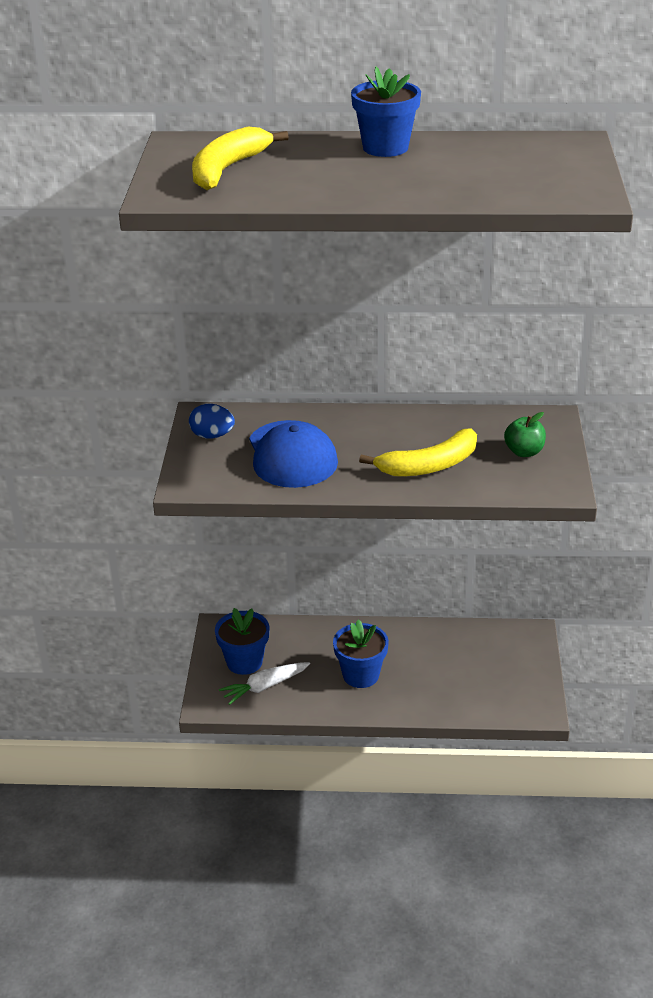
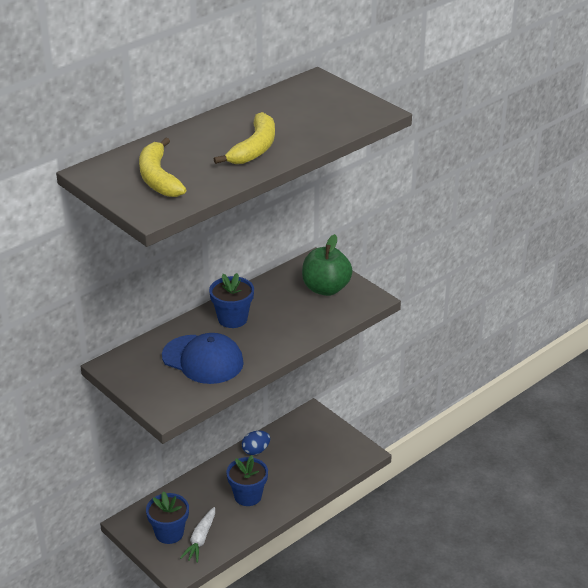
camera: 45 degrees left, 0 degrees up
blue egg [189,404,235,439] -> blue egg moved to [242,431,270,455]
blue flower pot [351,66,421,157] -> blue flower pot moved to [209,273,254,328]
yellow banana [359,428,477,476] -> yellow banana moved to [214,112,275,164]
green apple [504,412,546,457] -> green apple [302,234,352,296], size x1.75

